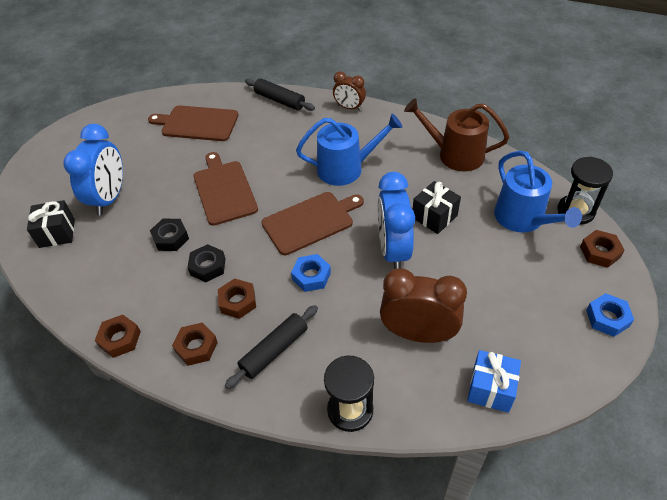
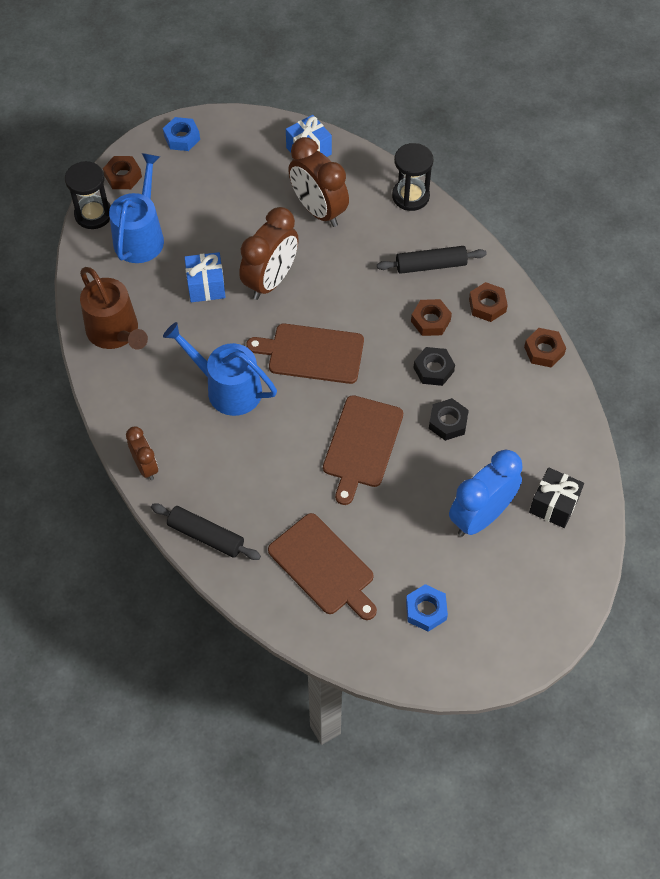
camera: 145 degrees left, 10 degrees up
black rolling pin [245,78,315,111] -> black rolling pin turned 45 degrees counterclockwise [151,504,261,560]
blue nut [291,254,331,292] -> blue nut moved to [406,584,448,632]
blue clock [377,172,415,269] -> brown clock [239,207,299,300]
black gift [413,181,461,234] -> blue gift [184,252,226,302]

